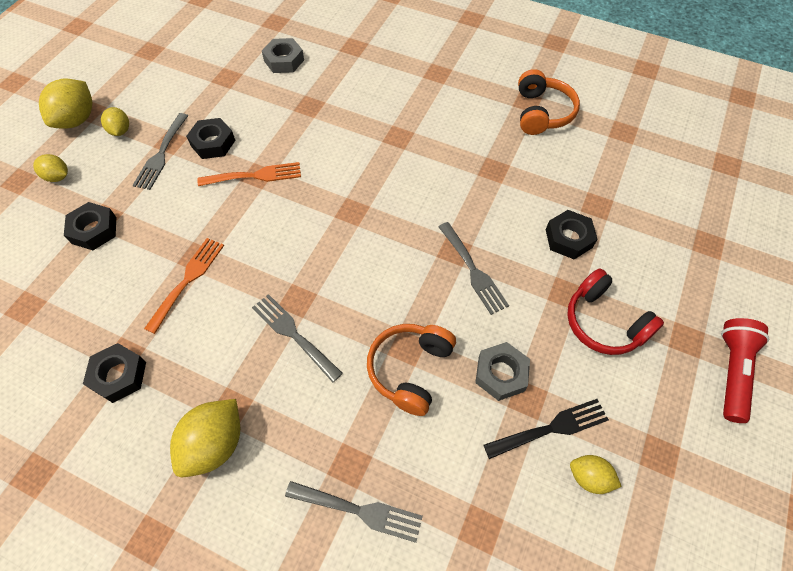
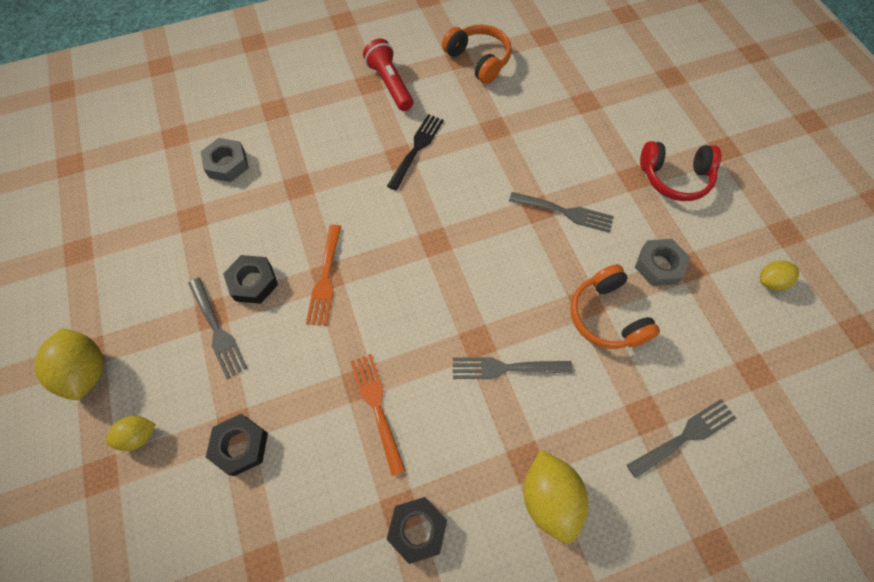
camera: 45 degrees left, 5 degrees up
yellow lemon [101,107,129,136] -> none
orange fork [198,162,301,186] -> orange fork turned 150 degrees clockwise [306,225,342,326]
black fork [483,399,609,459] -> black fork moved to [387,114,444,190]
black nut [546,210,598,259] -> none
red flashlight [721,318,770,423] -> red flashlight moved to [363,39,413,111]

